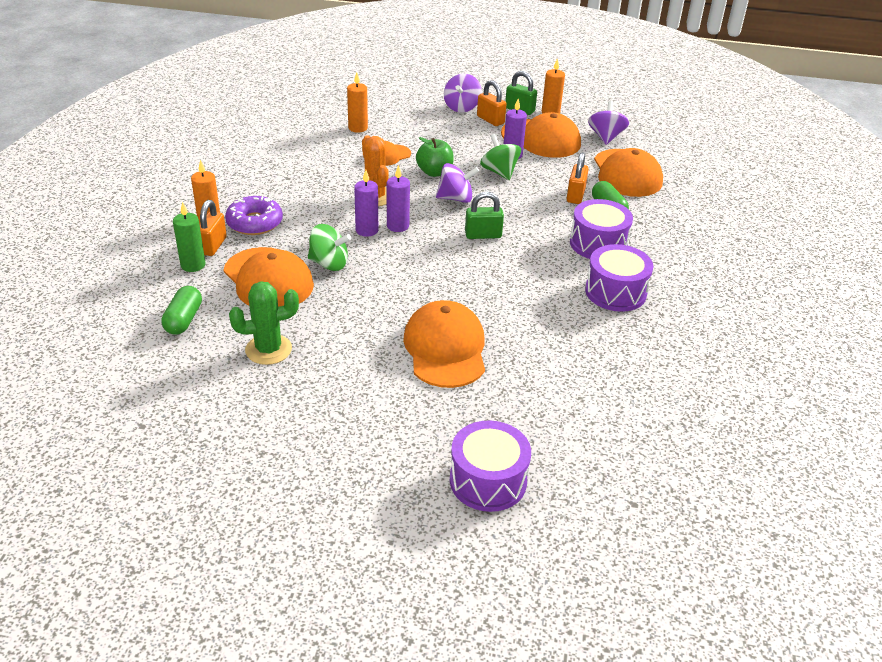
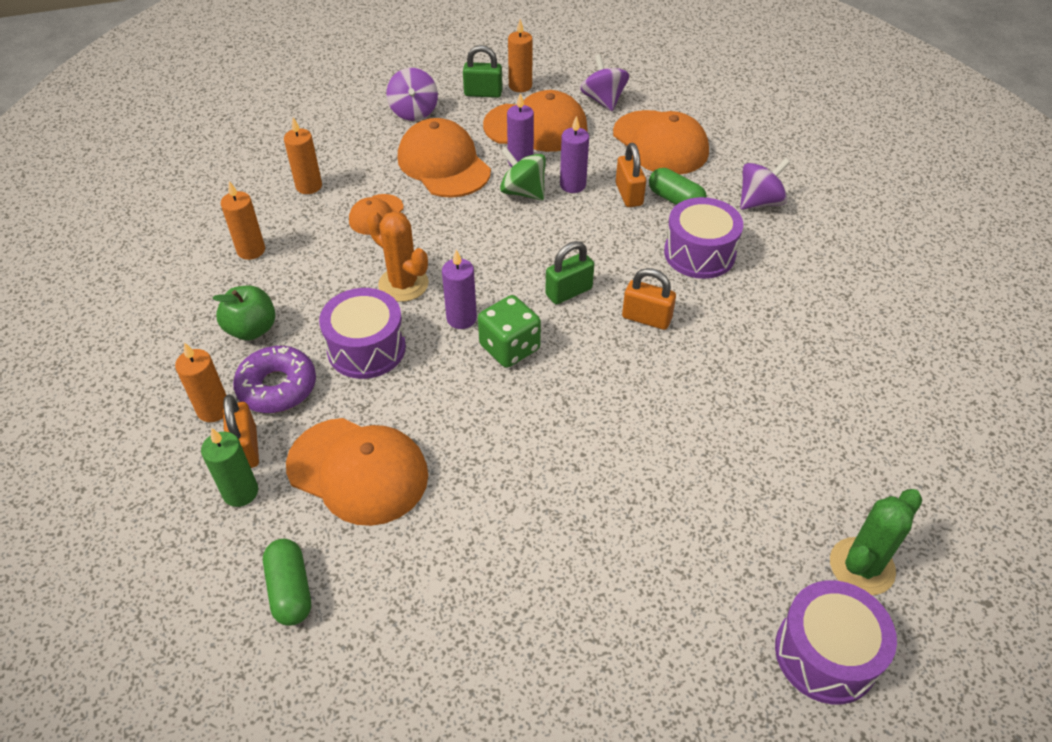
camera: 25 degrees left, 10 degrees up
green cactus [229,281,299,365] -> green cactus moved to [830,489,922,595]
green spinning top [308,224,351,271] -> none
purple candle [354,170,378,237] -> purple candle moved to [560,116,589,193]
orange cap [403,300,485,388] -> orange cap moved to [398,118,491,198]
green apple [416,137,454,177] -> green apple moved to [212,286,275,340]
purple spinning top [436,163,479,203] -> purple spinning top moved to [740,158,790,210]
orange padlock [477,80,506,126] -> orange padlock moved to [622,268,676,330]
purple drum [585,244,653,312] -> purple drum moved to [319,288,406,379]
none -> orange candle [221,181,265,260]
none -> green dice [478,295,541,368]

